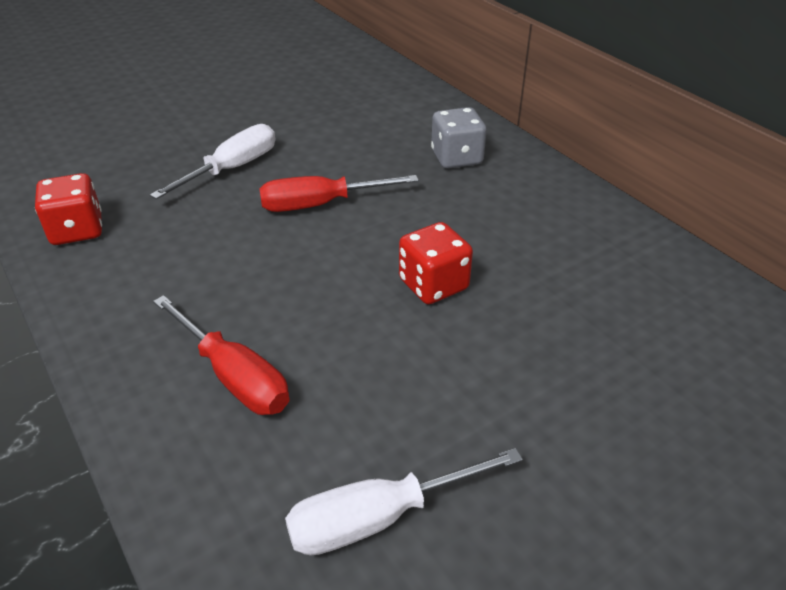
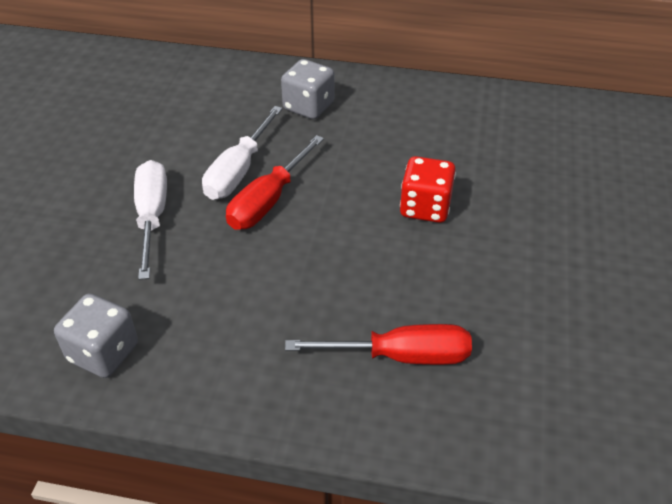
camera: 45 degrees left, 5 degrees up
red dice [35,173,102,245] -> grey dice [54,294,138,378]
white screwdriver [285,448,523,556] -> white screwdriver moved to [202,106,283,200]

